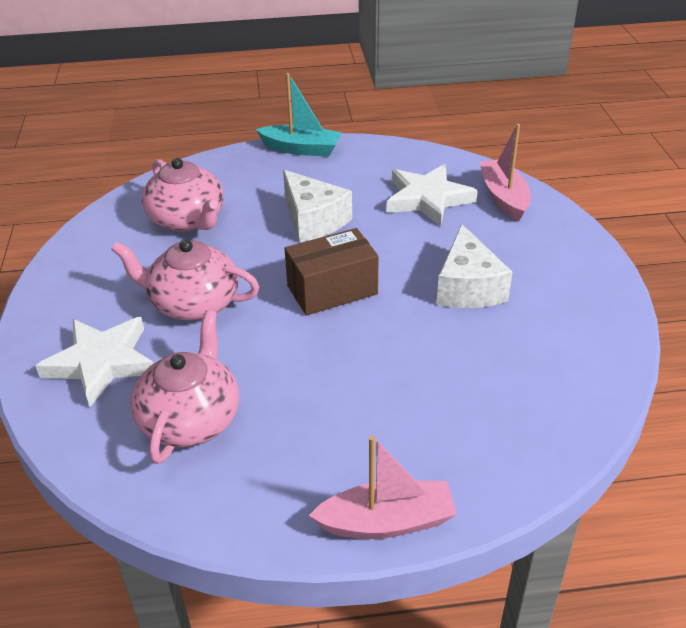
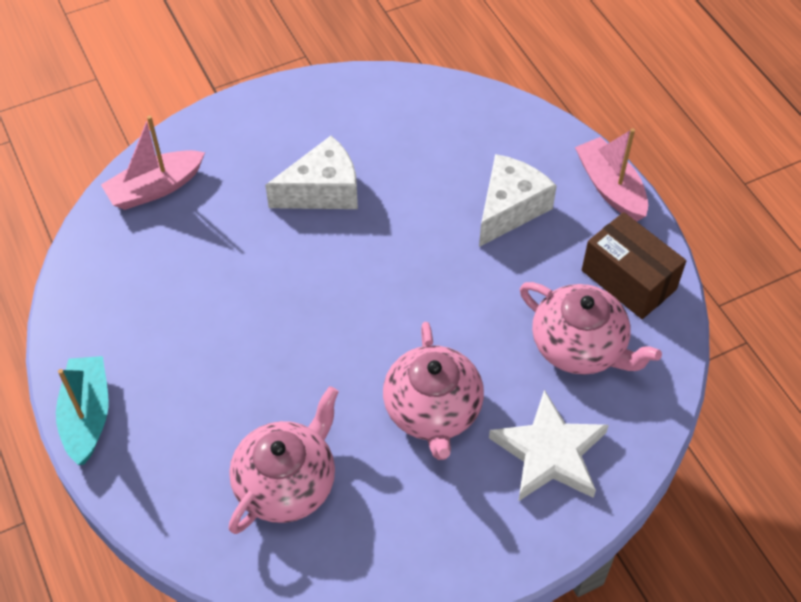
camera: 110 degrees left, 15 degrees up
pink teapot [130,310,239,464] -> pink teapot turned 135 degrees counterclockwise [520,282,662,375]
white cheese [283,170,352,242] -> white cheese moved to [479,154,557,247]
brown box [284,228,379,316] -> brown box moved to [582,212,686,319]
white star [386,164,478,227] -> none

